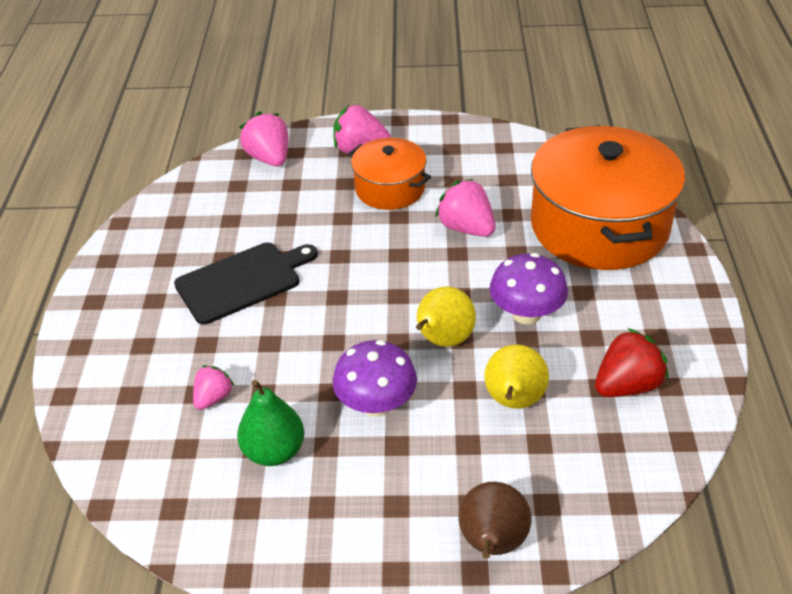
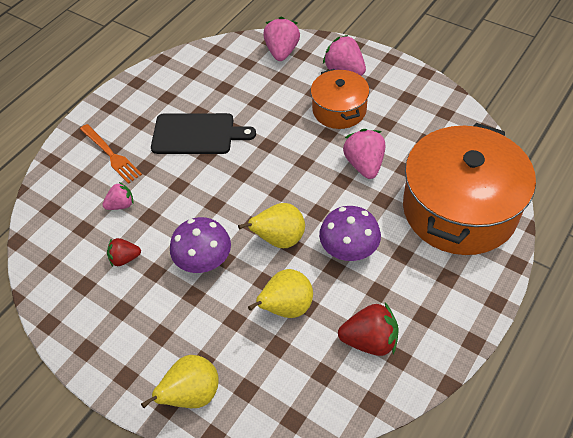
camera: 35 degrees right, 10 degrees up
green pear [237,380,304,466] -> red strawberry [107,238,141,267]
brown pear [459,482,532,558] -> yellow pear [141,355,219,408]
none -> orange fork [80,124,142,184]

